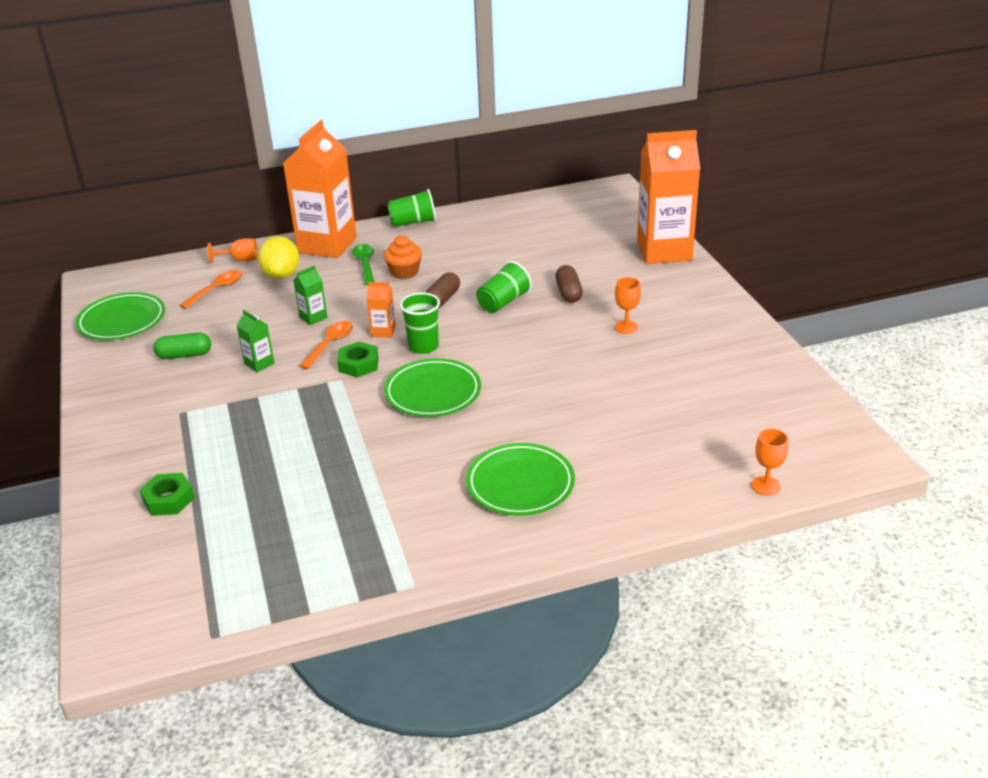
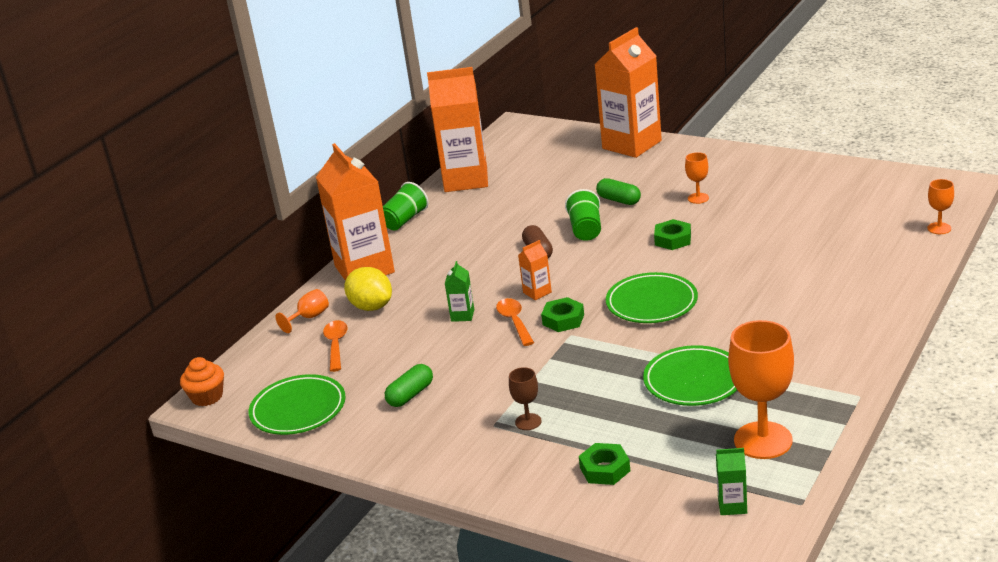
camera: 40 degrees left, 5 degrees down
green carton [237,310,274,372] -> green carton moved to [716,448,747,515]
green spoon [352,244,374,285] -> none
orange cupcake [384,235,422,279] -> orange cupcake moved to [180,357,224,406]
green cup [400,292,440,354] -> none
green plate [466,443,575,516] -> green plate moved to [643,345,737,406]
brown capsule [555,265,583,303] -> green capsule [596,178,641,205]
none -> orange carton [427,67,488,192]
none -> brown goblet [509,367,542,430]
none -> green nut [654,219,691,250]
none -> orange goblet [728,320,794,459]

